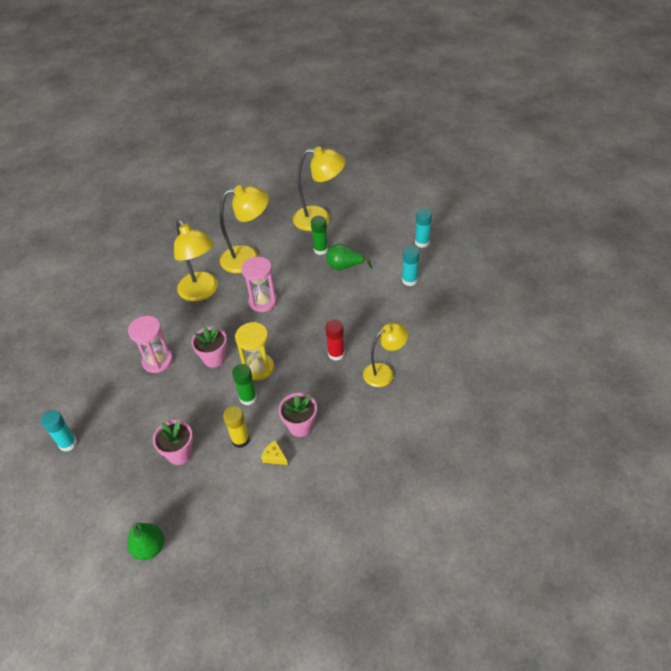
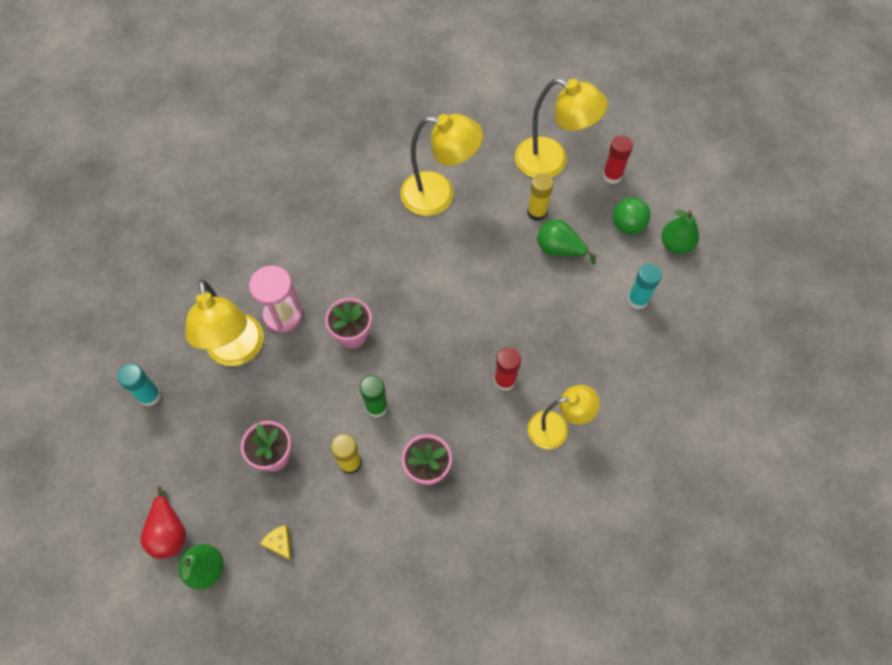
camera: 15 degrees right, 15 degrees up
yellow lamp [174,220,218,301] -> yellow lamp moved to [185,280,264,366]
yellow hourglass [235,322,274,380] -> none
pink hourglass [241,257,277,312] -> none
yellow cheese [261,440,288,465] -> yellow cheese moved to [260,525,292,561]
green glue stick [311,216,328,255] -> yellow glue stick [527,173,554,221]
turquoise glue stick [415,208,432,248] -> green pear [662,210,699,254]
none -> red pear [140,486,186,559]
none -> red glue stick [603,135,633,184]
none -> green ball [613,197,650,234]

